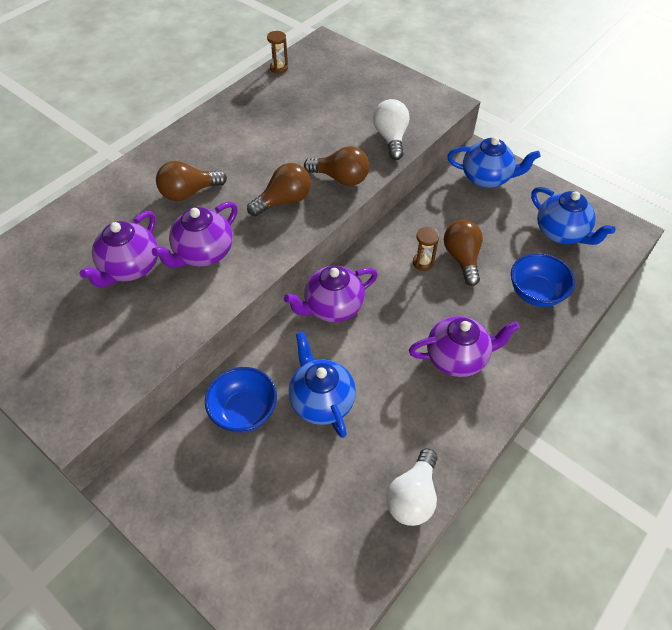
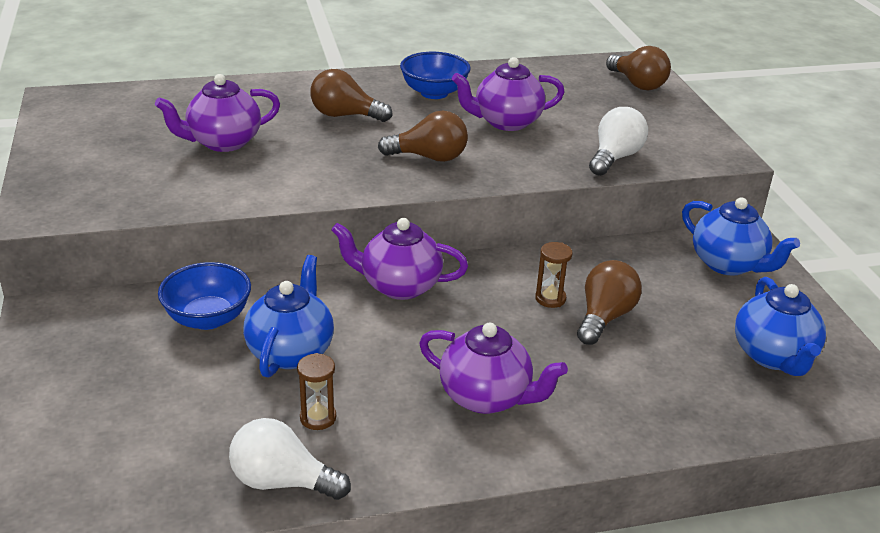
camera: 35 degrees right, 20 degrees down
purple teapot [152,202,238,268] -> purple teapot moved to [452,57,565,131]
brown hourglass [267,31,288,74] -> brown hourglass moved to [297,353,336,430]
brown light bulb [304,146,369,186] -> brown light bulb moved to [606,46,671,90]
white light bulb [386,448,438,526] -> white light bulb turned 45 degrees clockwise [229,418,351,500]
blue bowl [511,253,575,307] -> blue bowl moved to [400,52,471,99]

